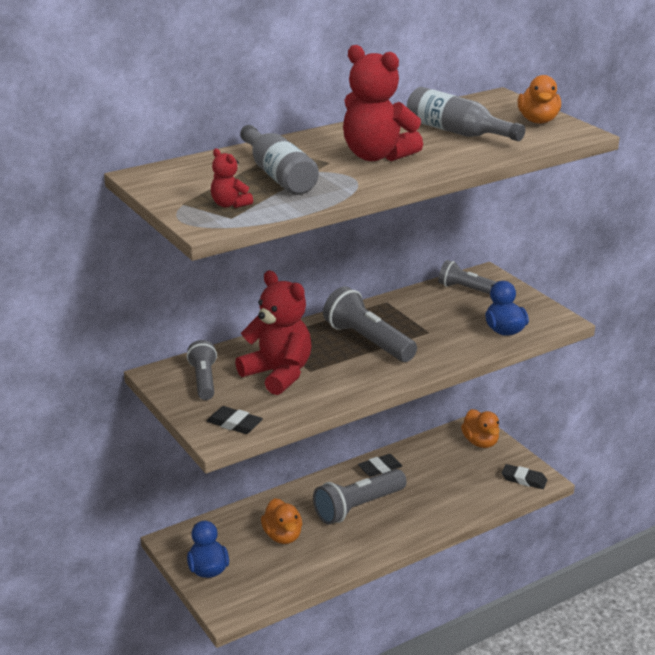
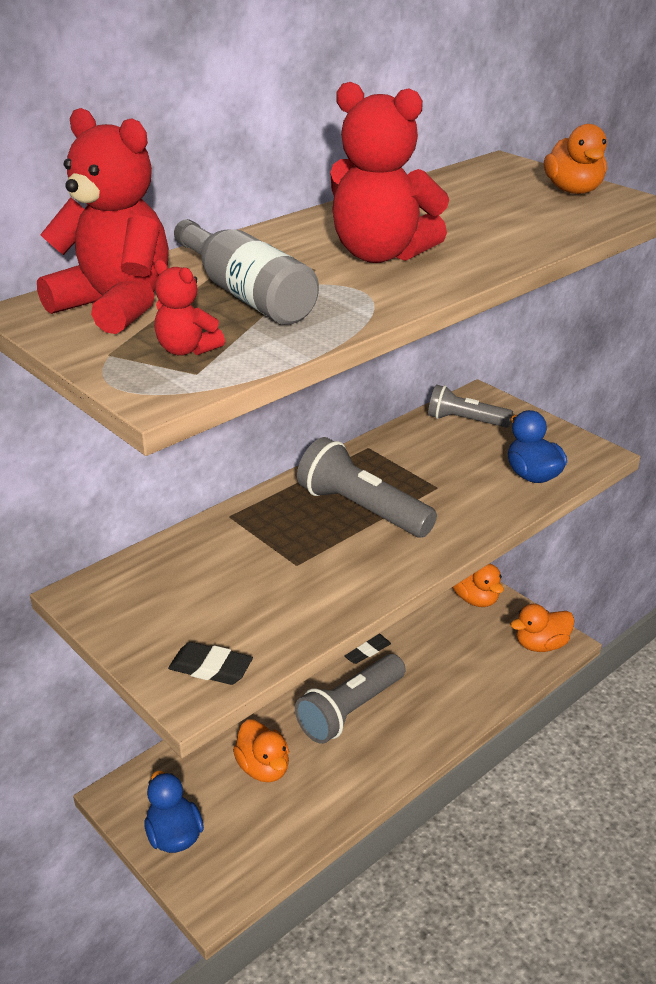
camera: 10 degrees left, 5 degrees up
grey flashlight [187,340,217,400] -> none
red teddy bear [235,271,311,395] -> red teddy bear moved to [37,108,169,334]
grey bottle [407,87,525,141] -> none
black eraser [501,464,547,489] -> orange duck [511,604,574,652]

